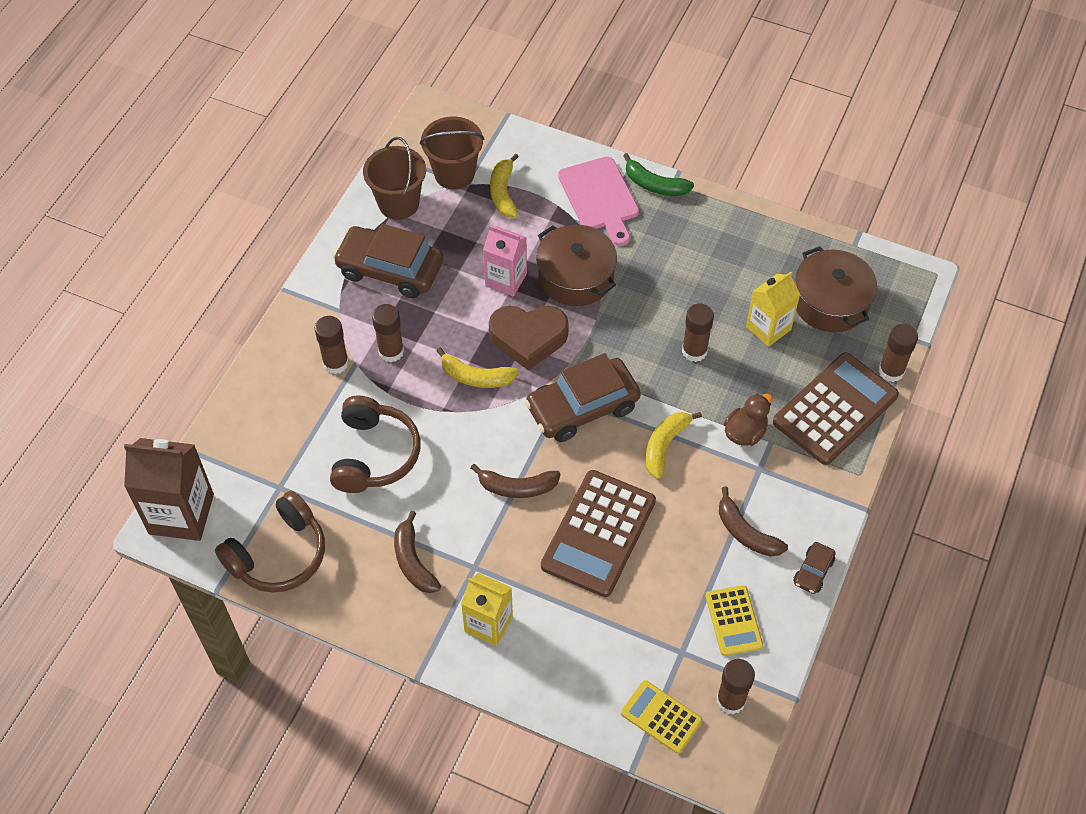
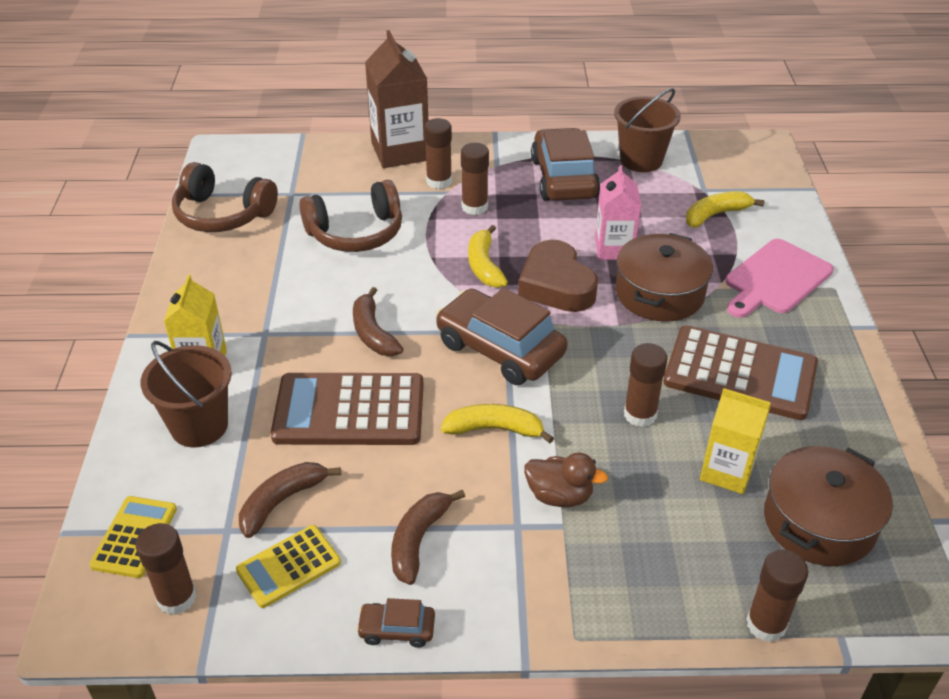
camera: 65 degrees right, 15 degrees down
brown carton [124,438,214,541] -> brown carton moved to [365,30,428,168]
brown banana [394,511,441,593] -> brown banana moved to [239,462,341,538]
brown bucket [420,117,484,190] -> brown bucket moved to [141,341,232,447]
green banana [623,153,694,196] -> none
brown calculator [773,352,899,465] -> brown calculator moved to [663,325,818,420]

